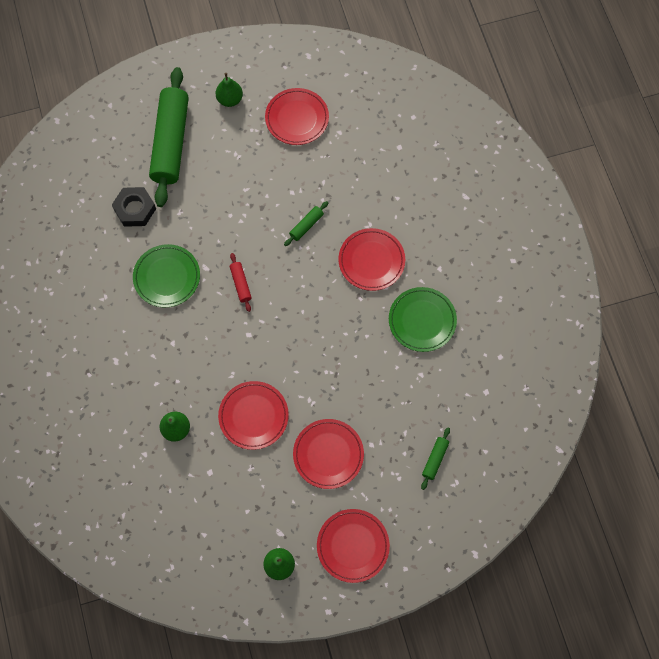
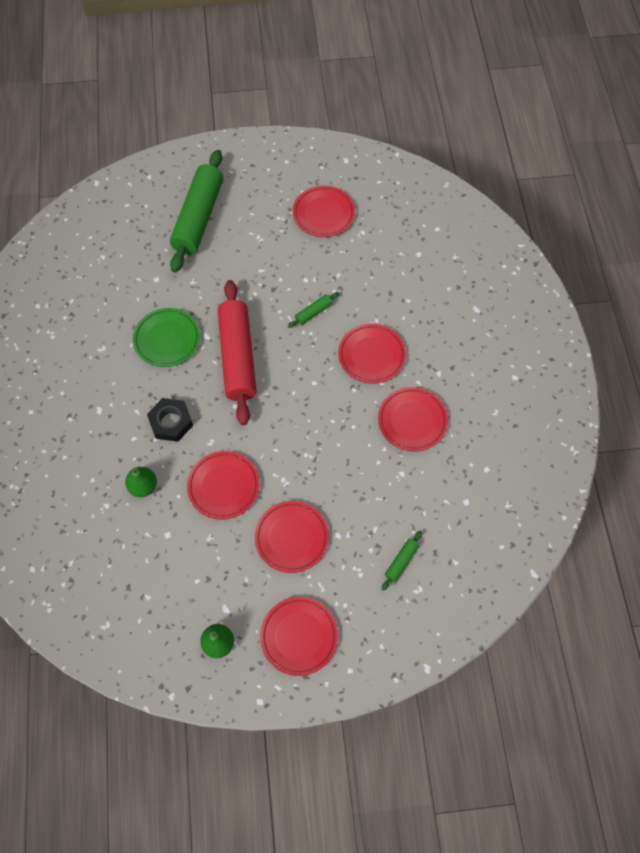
camera: 10 degrees right, 5 degrees down
black nut [112,187,156,227] -> black nut moved to [147,398,193,442]
green pear [215,73,243,107] -> none
red rolling pin [230,253,252,312] -> red rolling pin [218,280,256,425], size x2.47
green plate [389,287,457,352] -> red plate [378,387,448,452]

